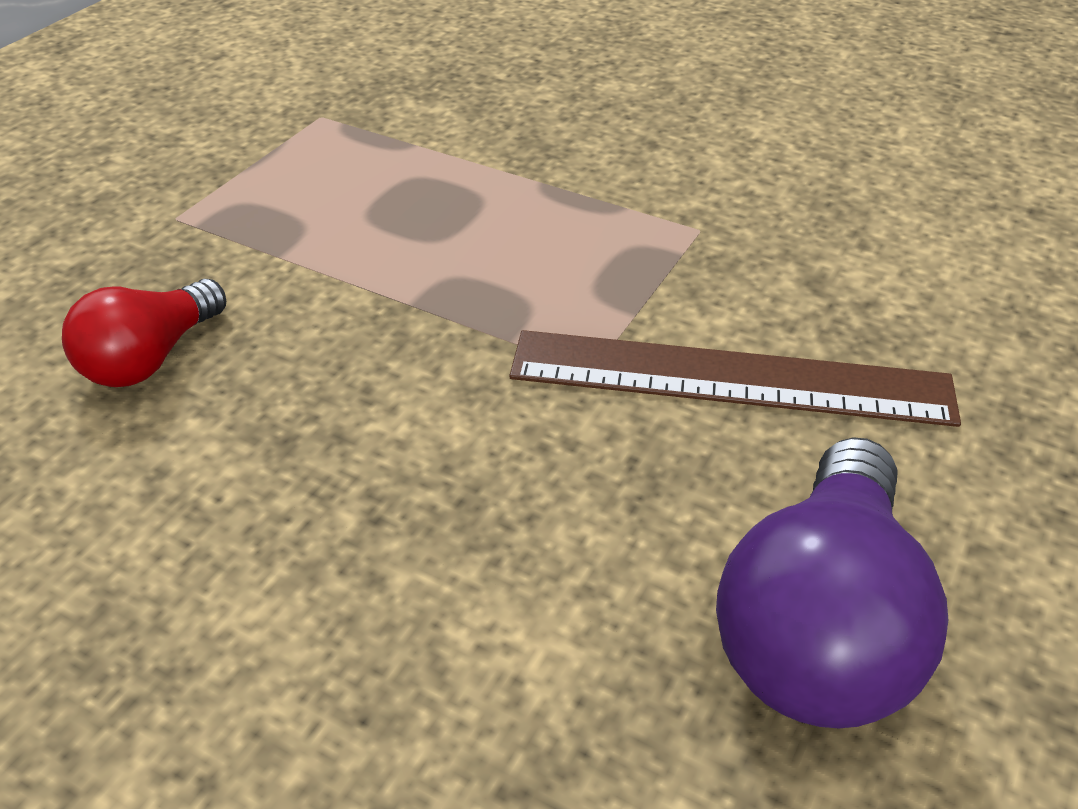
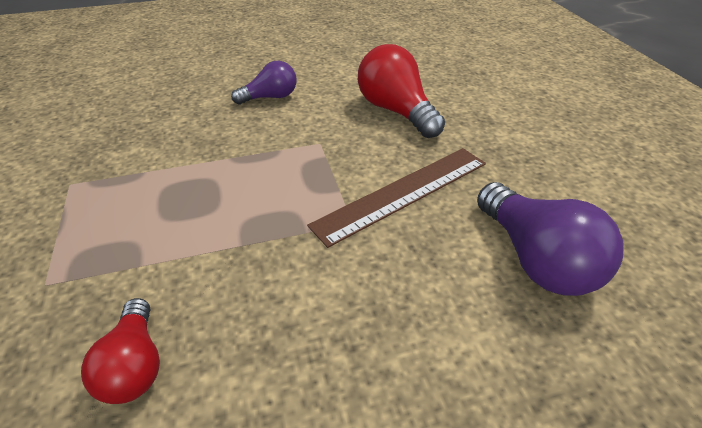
camera: 45 degrees left, 0 degrees up
none -> purple light bulb [231,61,296,105]
none -> red light bulb [358,44,445,138]

